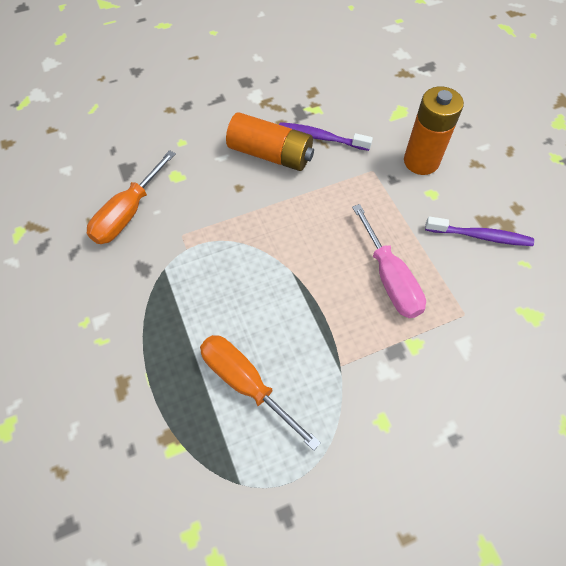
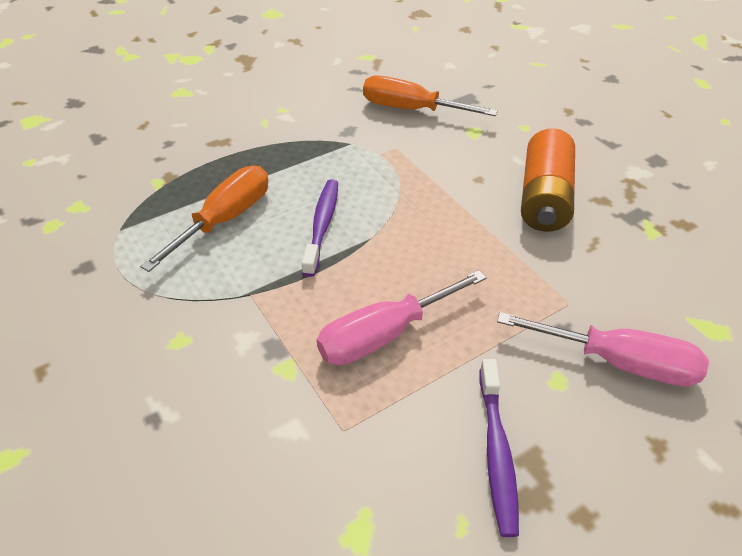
camera: 80 degrees right, 15 degrees down
purple toothbrush [279,122,373,151] -> purple toothbrush moved to [301,179,338,277]
orange battery [404,86,464,175] -> pink screwdriver [497,312,709,387]

